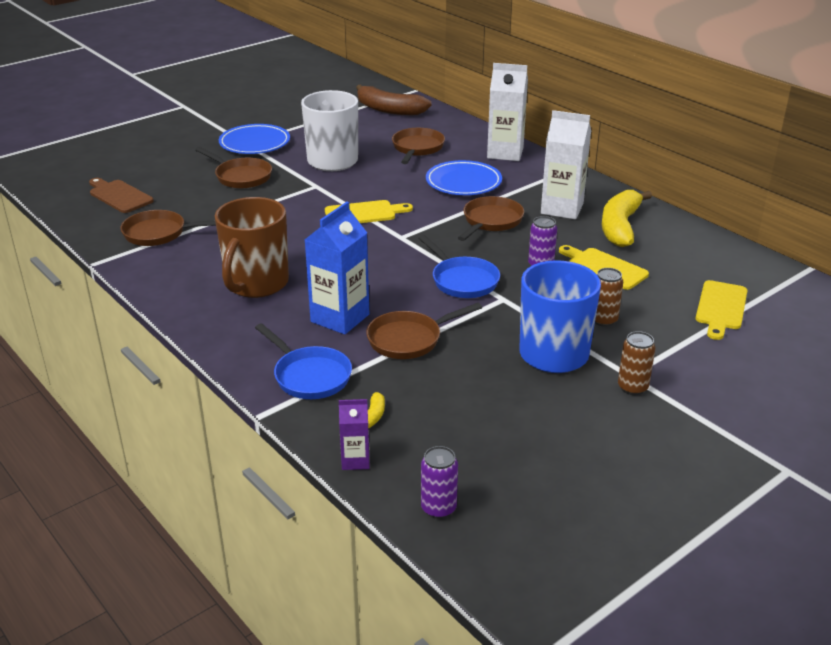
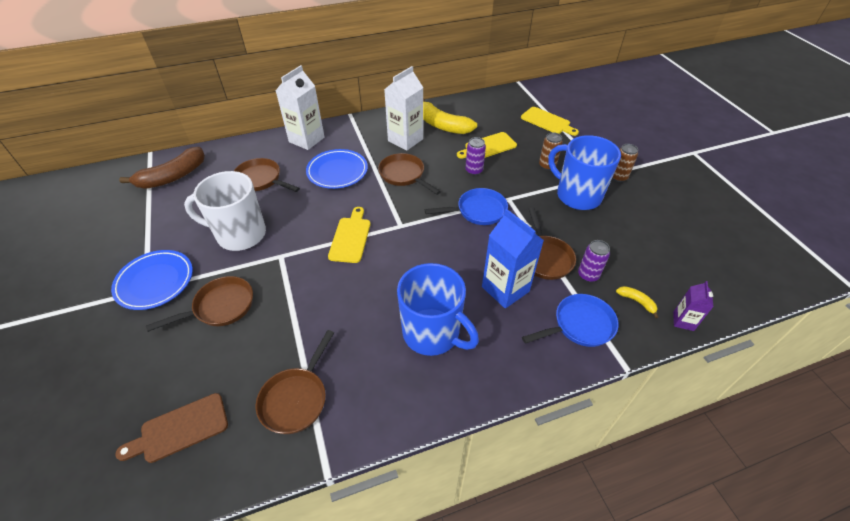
camera: 70 degrees left, 15 degrees up
brown mug [215,197,289,298] -> blue mug [397,263,479,356]
purple can [421,446,458,519] -> purple can moved to [578,240,610,282]

